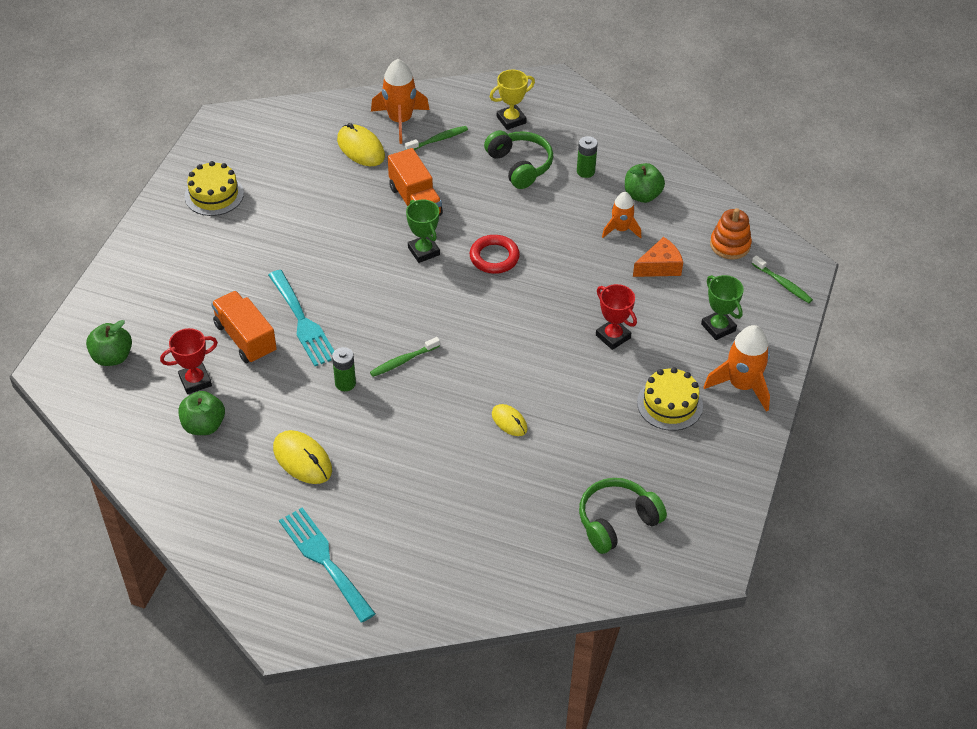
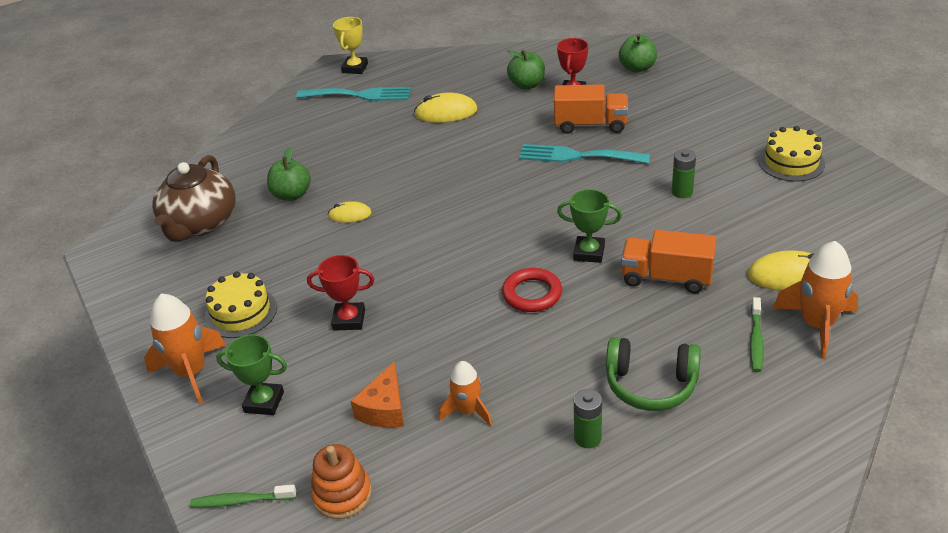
camera: 135 degrees right, 10 degrees down
green battery [332,347,356,391] -> green battery moved to [672,149,696,198]
green toothbrush [370,337,440,377] -> none
yellow trophy [490,70,535,130] -> yellow trophy moved to [333,17,368,74]
green headphones [579,478,667,554] -> brown teapot [152,155,236,242]
green apple [625,163,665,203] -> green apple moved to [267,147,311,201]

